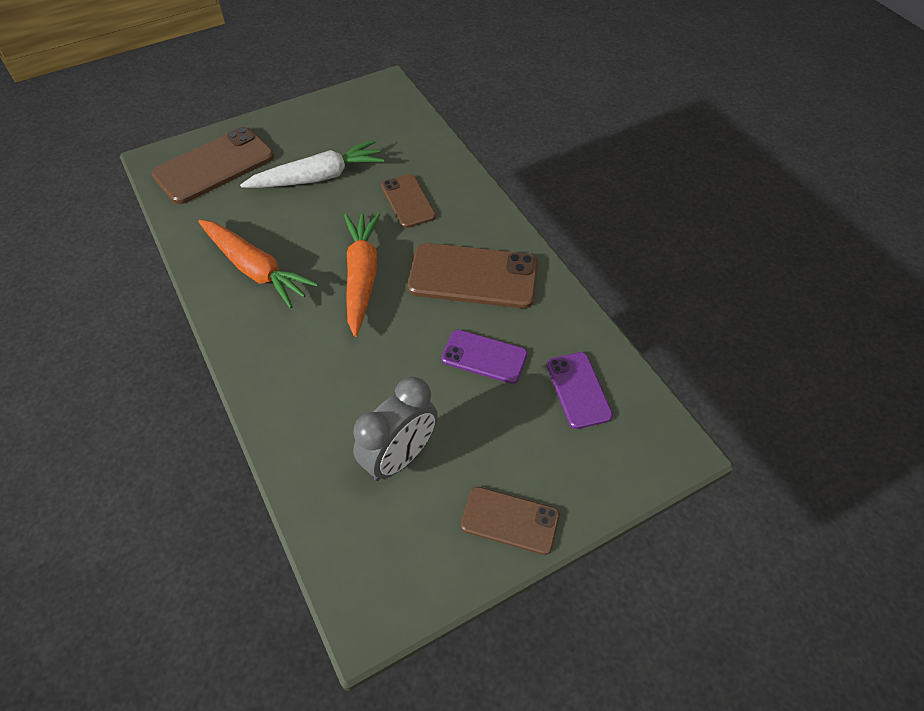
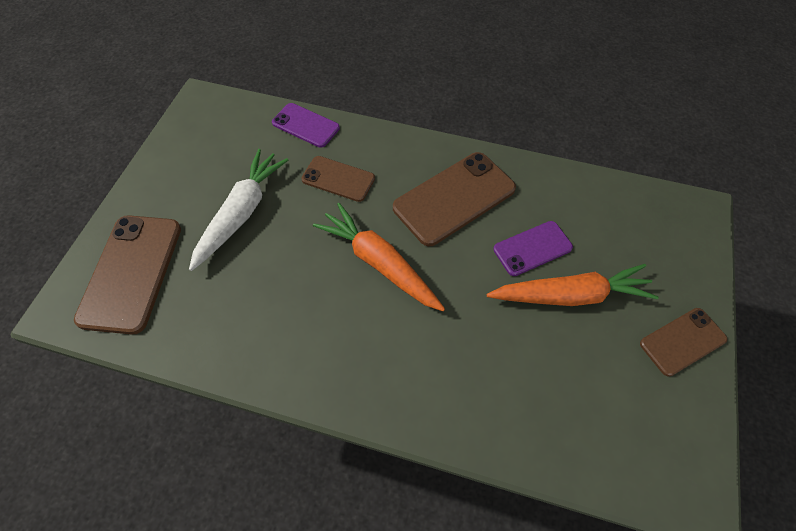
camera: 45 degrees left, 5 degrees up
orange carrot [198,220,318,308] -> orange carrot moved to [487,264,659,306]
grey clock [353,377,438,481] -> none
purple phone [547,352,613,429] -> purple phone moved to [272,103,340,148]

